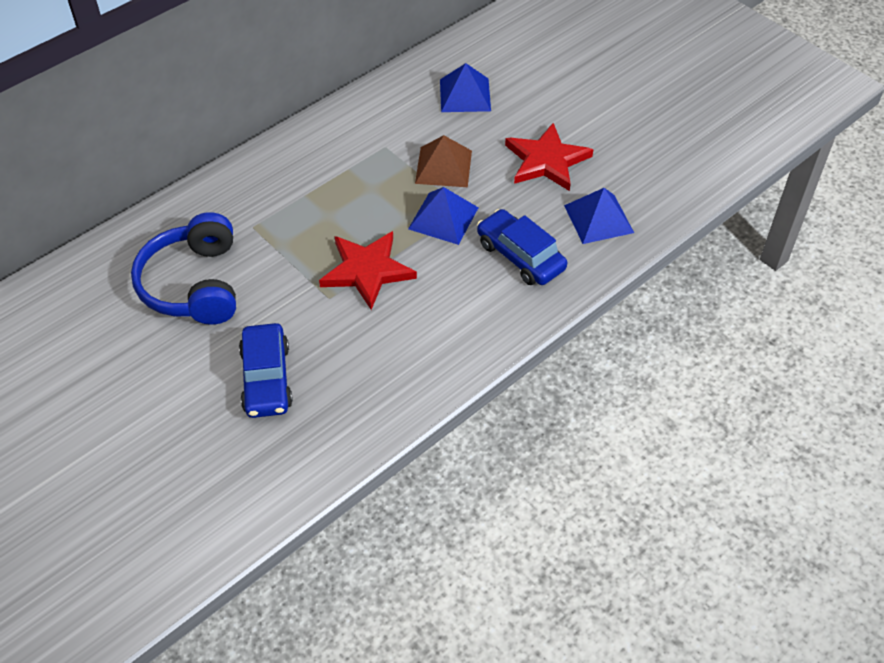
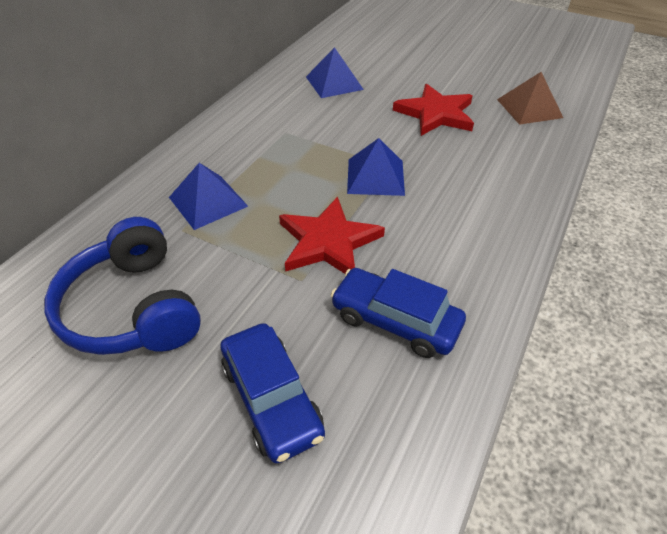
camera: 20 degrees left, 5 degrees down
brown pyramid [415,135,472,187] -> brown pyramid moved to [497,72,563,125]
blue car [477,209,567,285] -> blue car moved to [331,268,466,358]
blue pyramid [564,188,634,244] -> blue pyramid moved to [169,163,248,230]

